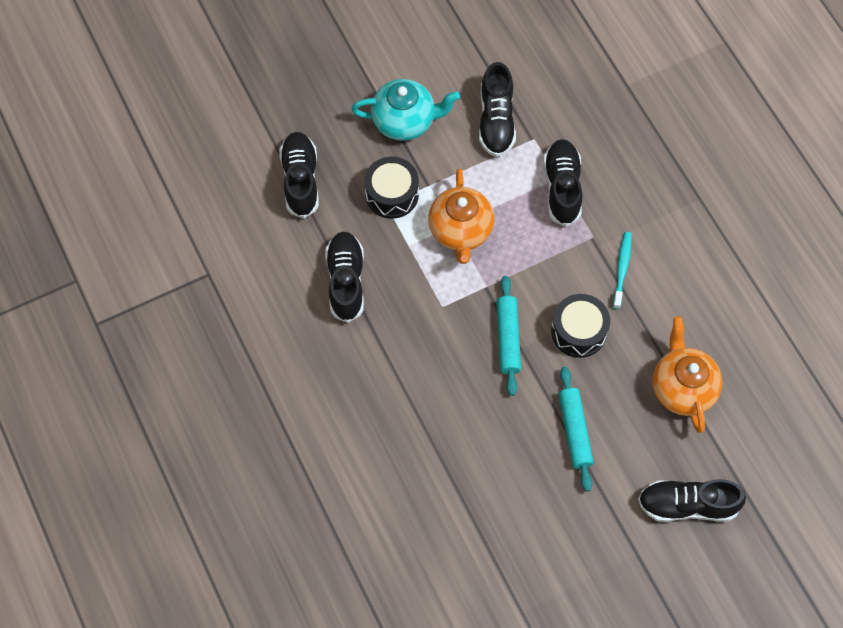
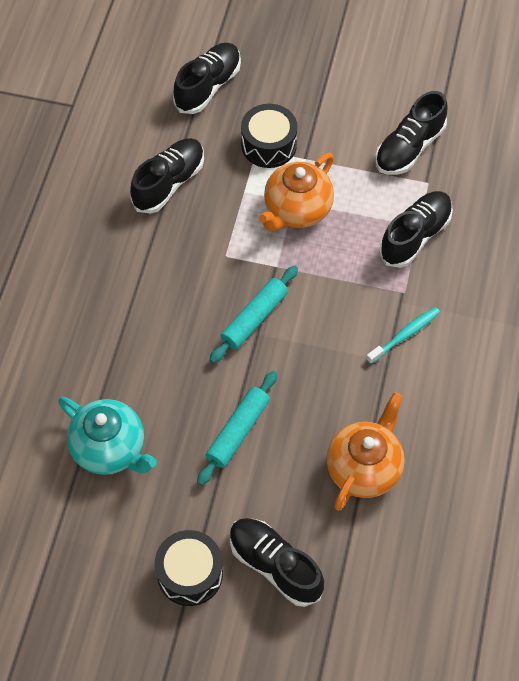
camera: 40 degrees right, 5 degrees down
turquoise teapot [351,79,460,141] -> turquoise teapot moved to [58,397,157,475]
black drum [551,294,610,358] -> black drum moved to [155,530,223,606]

